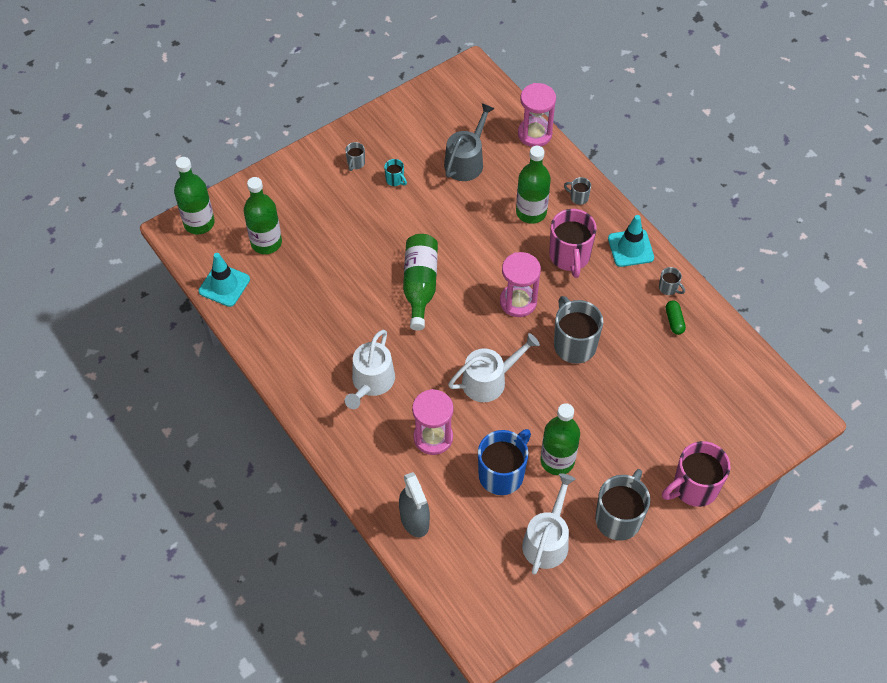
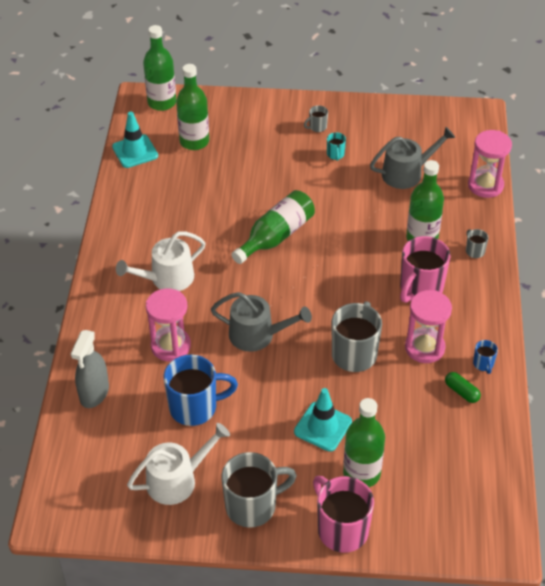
camera: 40 degrees right, 10 degrees down
white watering can [448,333,540,402] -> grey watering can [211,292,312,352]
pink hourglass [500,252,541,317] -> pink hourglass moved to [405,290,452,363]
green bottle [540,403,580,475] -> green bottle moved to [343,398,385,487]
turquoise traffic cone [608,215,654,267] -> turquoise traffic cone moved to [294,388,352,452]
grey mug [659,267,685,295] -> blue mug [473,340,498,374]
pink mug [662,441,730,507] -> pink mug turned 45 degrees clockwise [313,476,374,553]
green capsule [666,300,686,335] -> green capsule turned 75 degrees counterclockwise [445,372,481,403]

